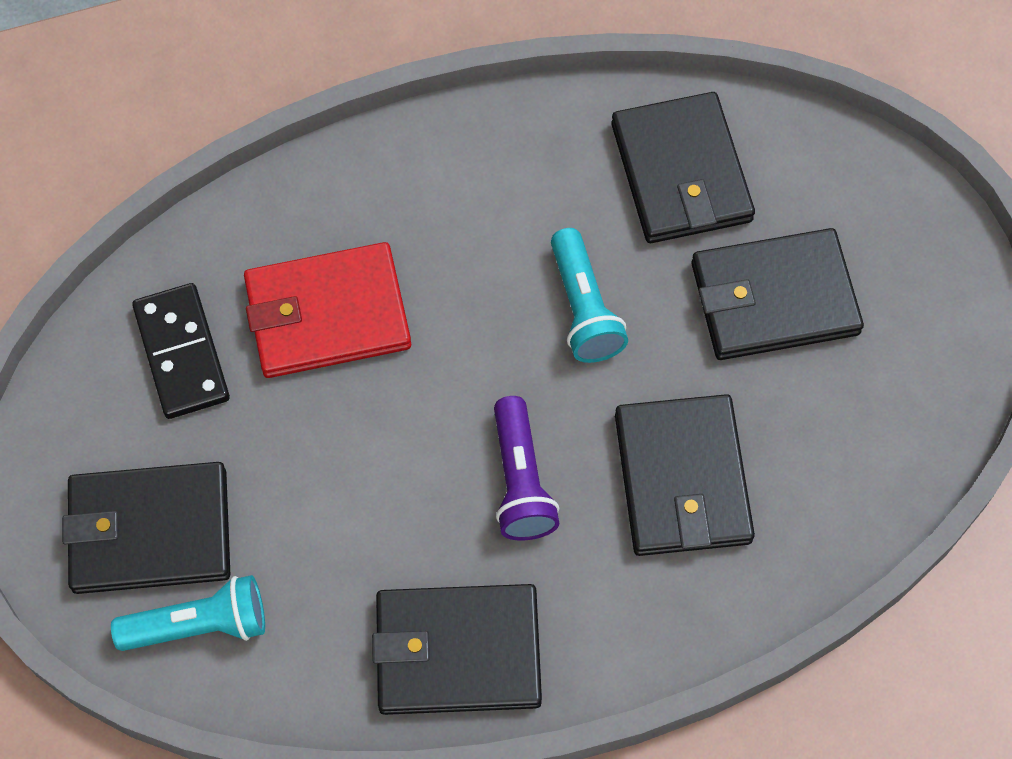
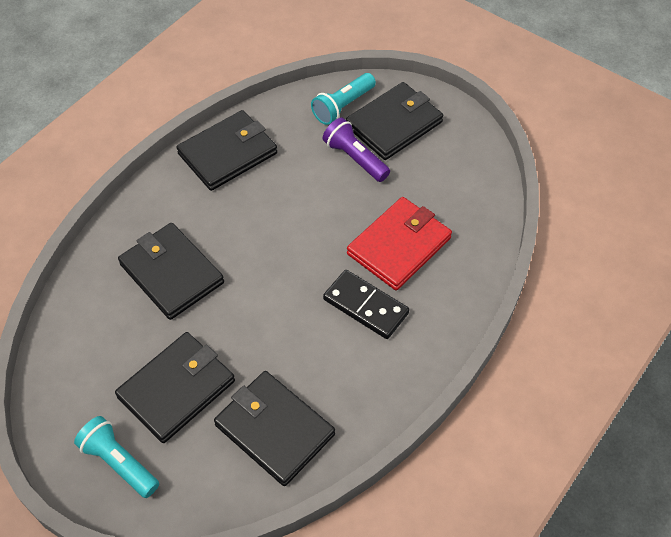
camera: 145 degrees right, 10 degrees down
black domino [132,283,230,419] -> black domino moved to [323,270,409,339]
purple flashlight [494,396,559,540] -> purple flashlight moved to [323,117,390,182]
turquoise flashlight [551,228,628,363] -> turquoise flashlight moved to [74,416,159,498]

